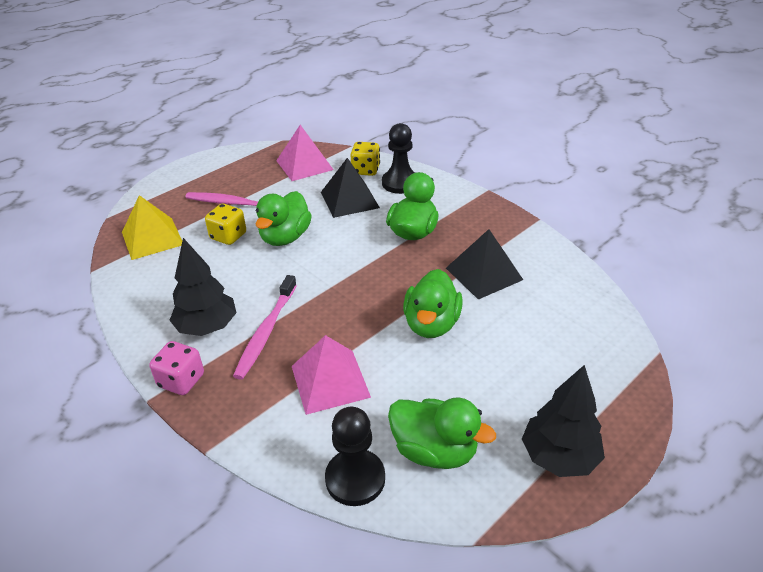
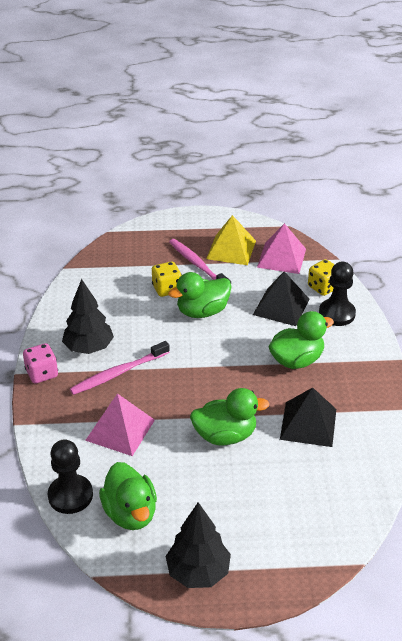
camera: 40 degrees right, 0 degrees up
yellow pyramid [122,195,182,260] -> yellow pyramid moved to [206,215,256,265]
green duck [403,269,463,338] -> green duck turned 150 degrees counterclockwise [190,388,270,446]

